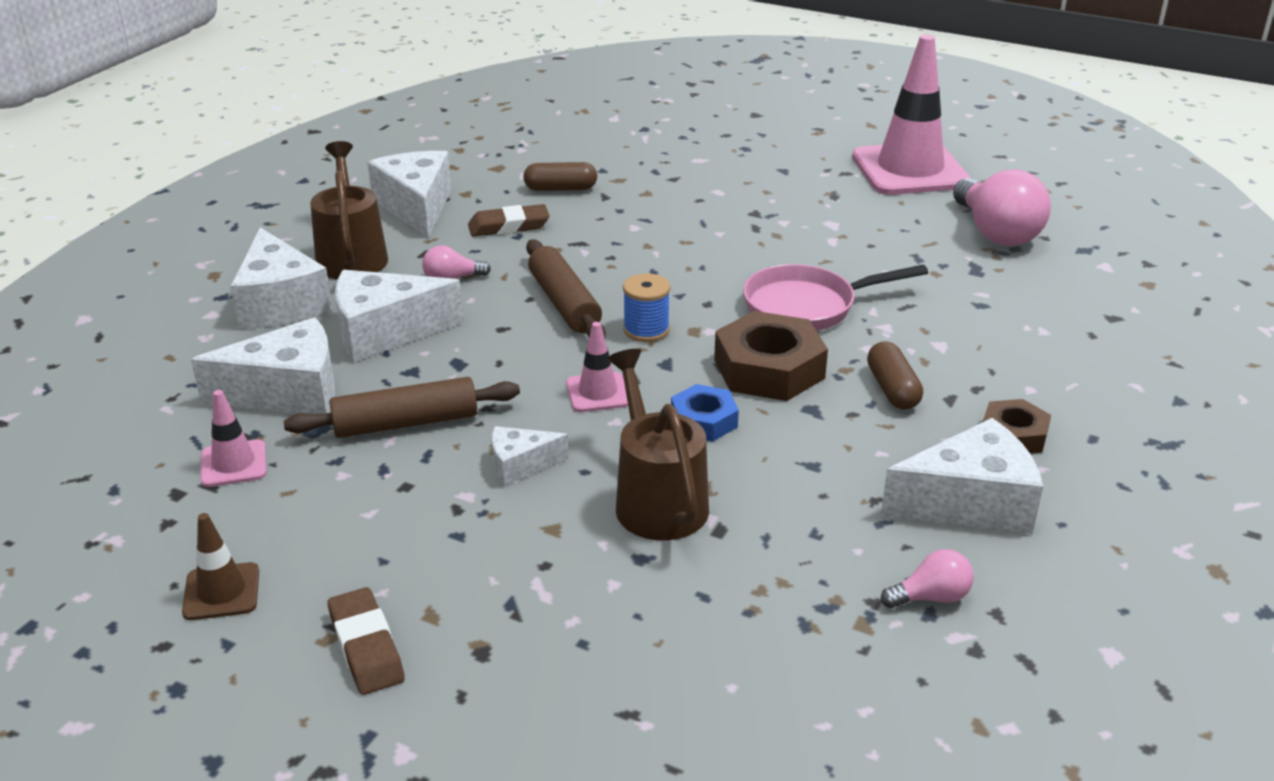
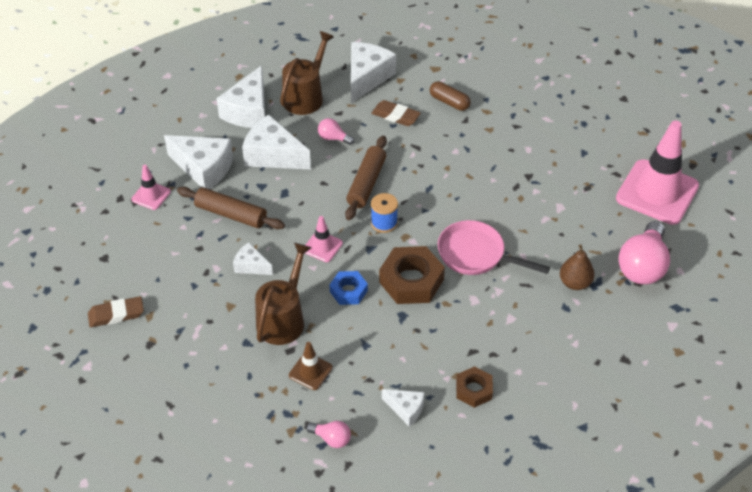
camera: 40 degrees right, 15 degrees up
brown traffic cone [182,513,259,620] -> brown traffic cone moved to [289,342,333,390]
brown eraser [328,587,405,695] -> brown eraser turned 60 degrees clockwise [88,296,144,327]
brown capsule [867,341,923,410] -> none
white cheese [881,418,1043,534] -> white cheese [382,389,425,427], size x0.54
none -> brown pear [560,244,594,290]

